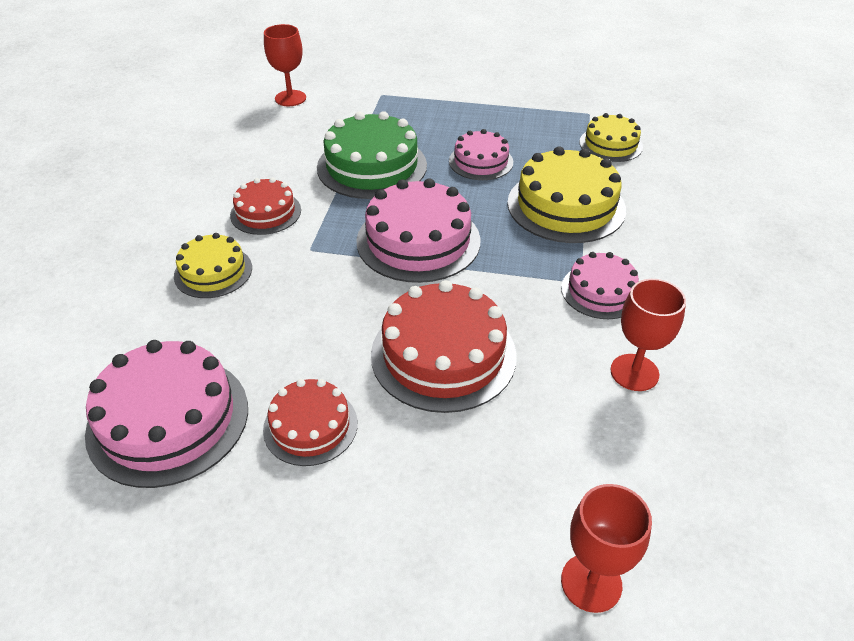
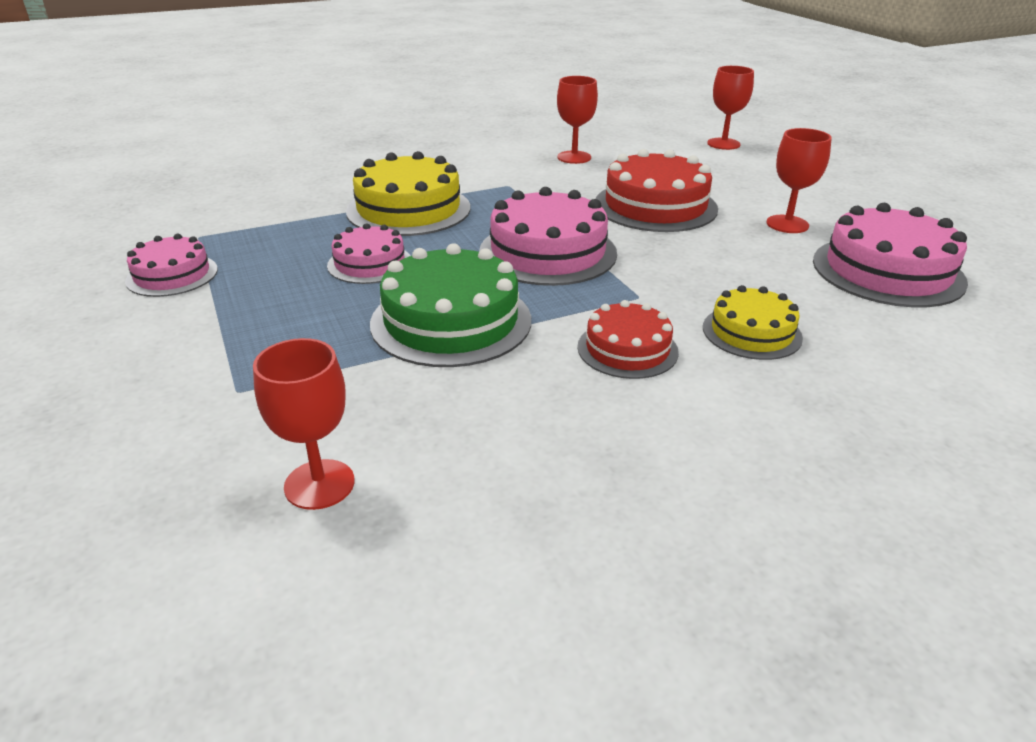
camera: 125 degrees left, 10 degrees down
red cake [263,379,358,466] -> red goblet [766,128,832,233]
pink cake [561,252,639,319] -> pink cake moved to [125,234,218,297]
yellow cake [579,113,643,162] -> none

